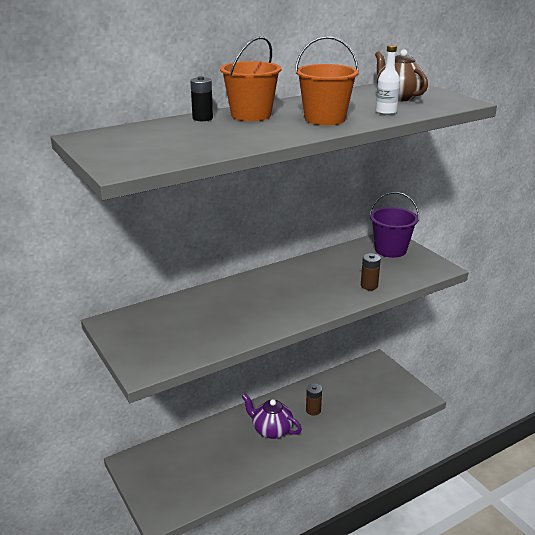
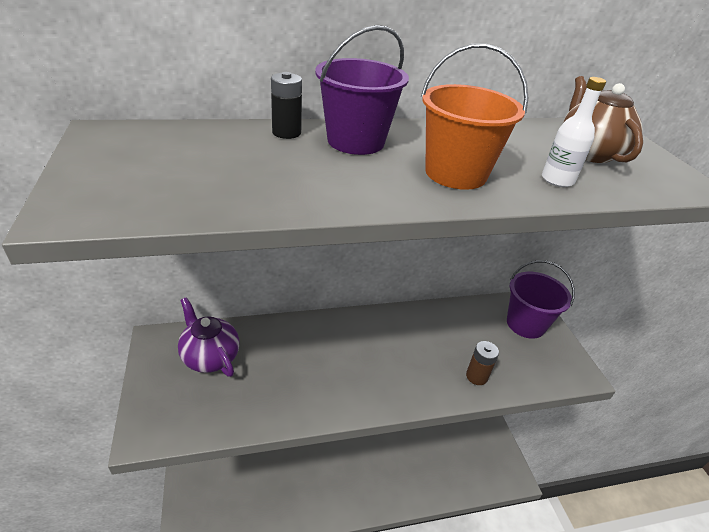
camera: 15 degrees right, 10 degrees up
orange bucket [220,36,282,121] -> purple bucket [315,25,409,155]
purple teapot [242,394,302,439] -> purple teapot moved to [178,297,239,377]
brown battery [306,383,322,415] -> none

